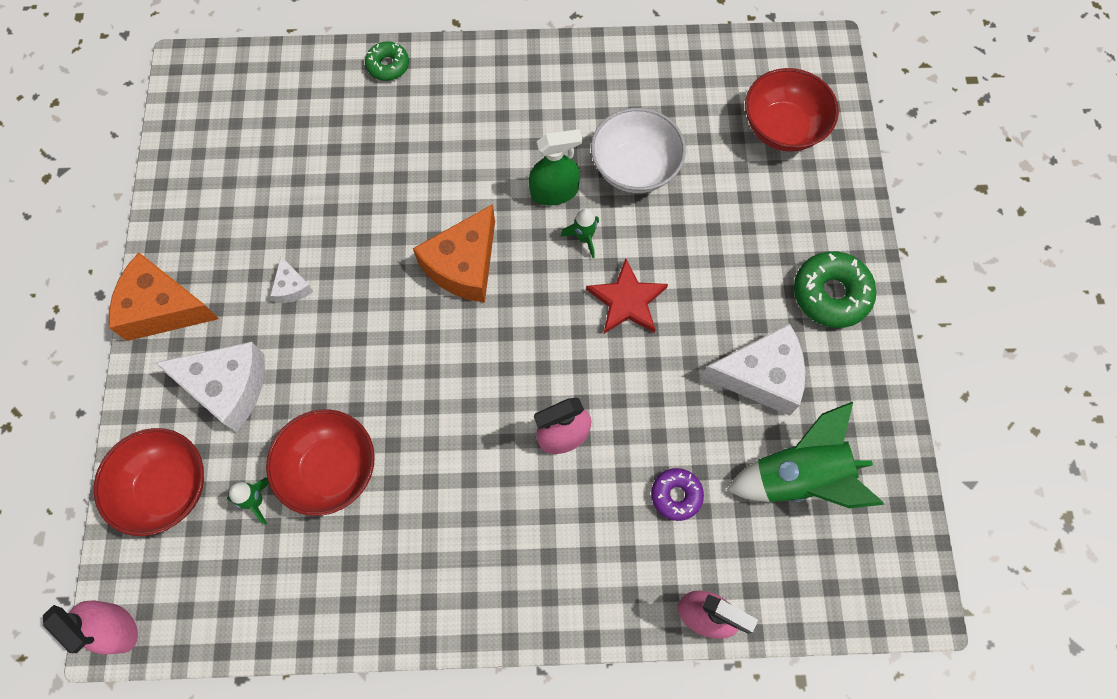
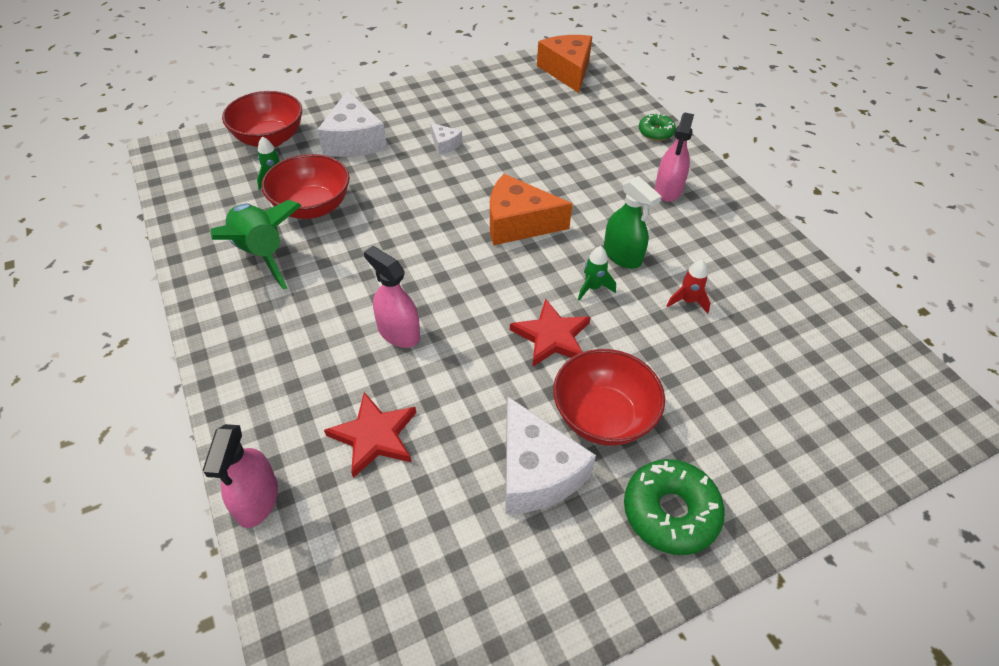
camera: 65 degrees right, 20 degrees down
pink spray bottle [43,600,138,654] -> pink spray bottle moved to [655,113,694,202]
orange cheese [109,252,219,341] -> orange cheese moved to [537,35,592,93]
white cheese [270,256,314,303] -> white cheese turned 90 degrees counterclockwise [431,123,462,155]
white bowl [591,108,686,193] -> red rocket [667,259,711,314]
purple donut [651,468,704,521] -> red star [324,392,416,478]
green rocket [727,402,884,509] -> green rocket moved to [210,200,302,290]
red bowl [745,68,839,152] -> red bowl moved to [553,349,665,446]

